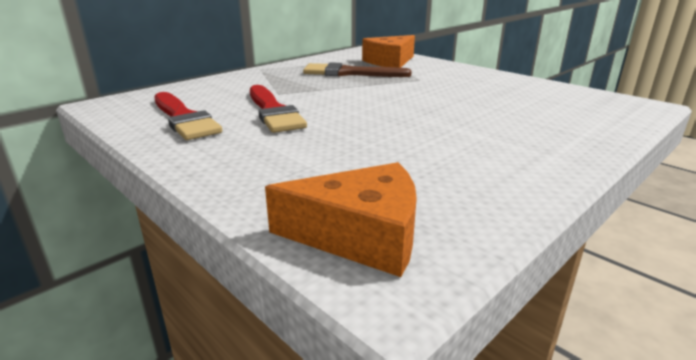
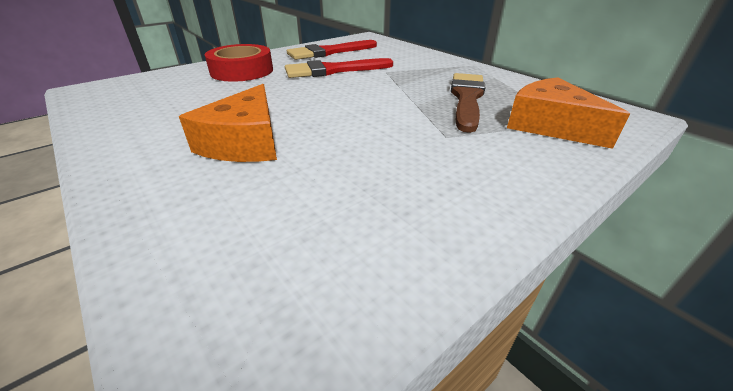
camera: 95 degrees right, 10 degrees up
orange cheese [265,162,417,277] -> orange cheese moved to [179,84,277,162]
none -> red tape [205,44,273,82]

